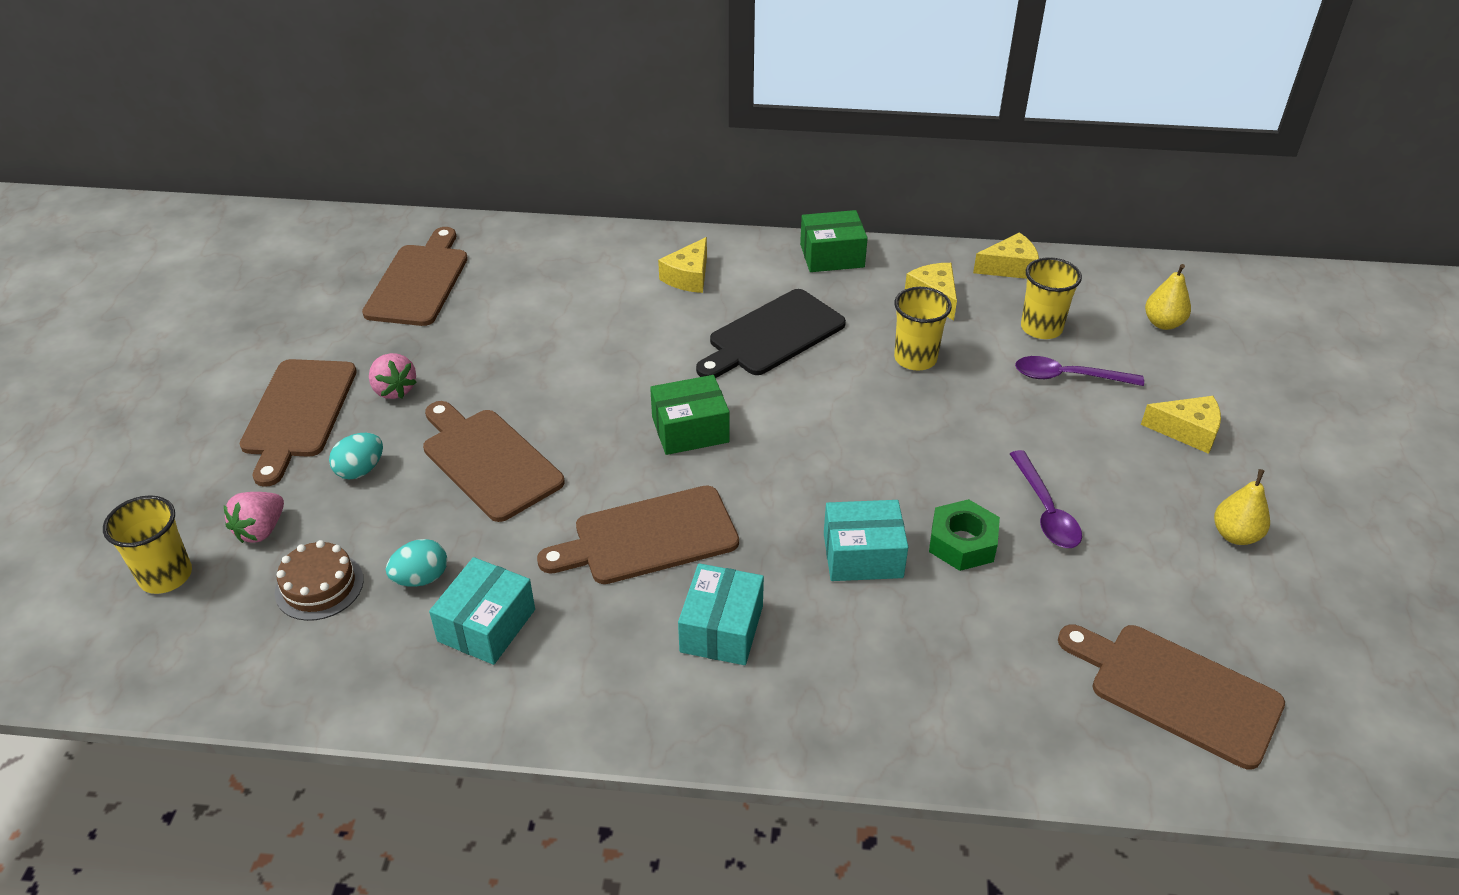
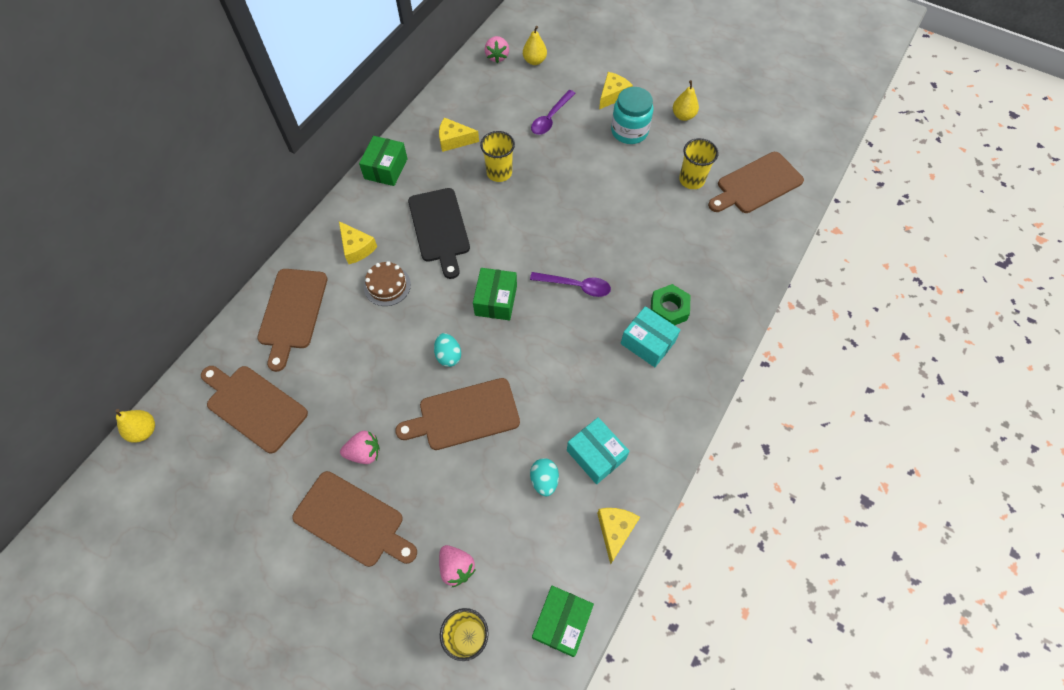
camera: 65 degrees left, 20 degrees up
brown cake [275,540,364,621] -> brown cake moved to [364,261,411,306]
turquoise egg [329,433,383,479] -> turquoise egg moved to [434,333,461,367]
brown cutting board [537,486,739,584] -> brown cutting board moved to [257,269,328,372]
turquoise box [824,500,908,581] -> none
green nut [929,499,1000,571] -> green nut moved to [651,284,691,325]
yellow cheese [973,232,1039,279] -> yellow cheese moved to [597,508,640,565]
purple spoon [1010,450,1082,548] -> purple spoon moved to [530,272,611,297]
yellow cup [1021,257,1082,339] -> yellow cup moved to [679,138,719,189]
none -> yellow pear [116,409,155,442]
none -> pink strawberry [485,36,509,63]
none -> green box [532,586,594,657]
none -> turquoise jar [611,87,653,144]

